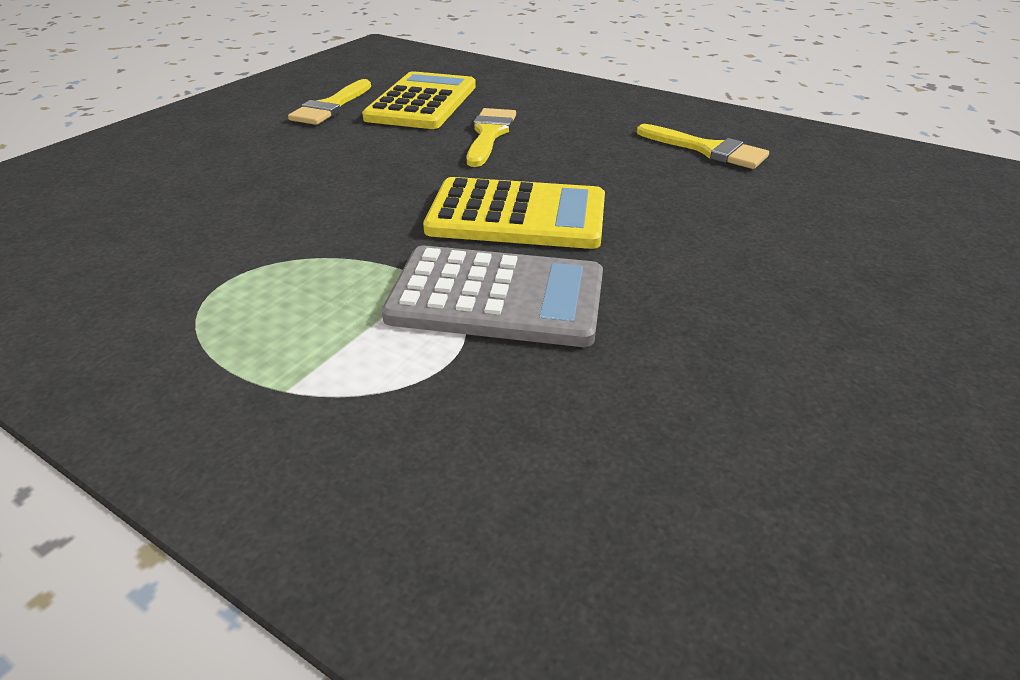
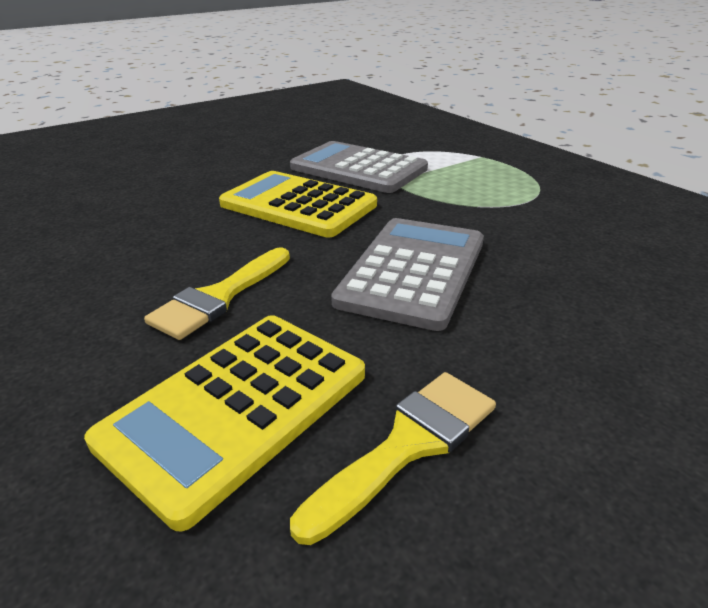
camera: 155 degrees left, 5 degrees down
yellow brush [637,124,769,169] -> none
none -> grey calculator [331,218,484,331]

